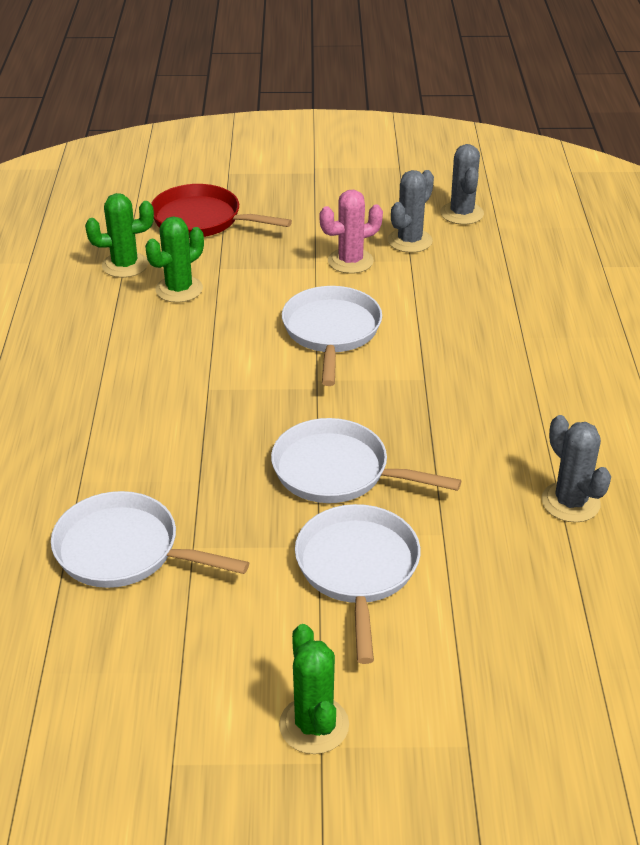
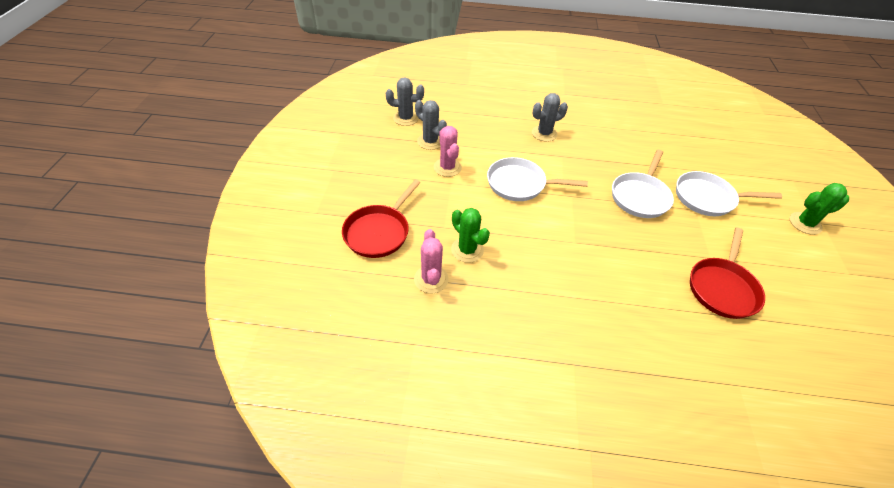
camera: 85 degrees left, 10 degrees up
white pan [51,491,249,588] -> red pan [690,227,765,319]
green cactus [85,193,154,278] -> pink cactus [414,229,449,293]
grey cactus [542,415,611,522] -> grey cactus moved to [532,93,568,142]

